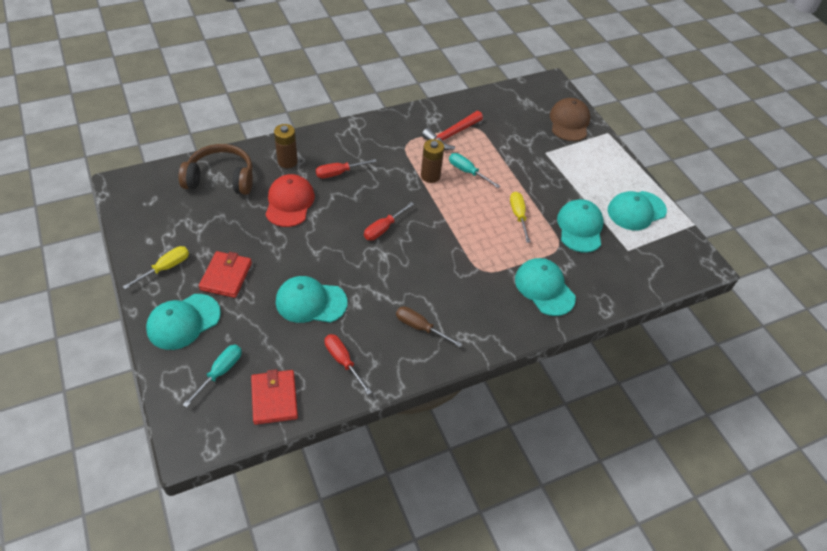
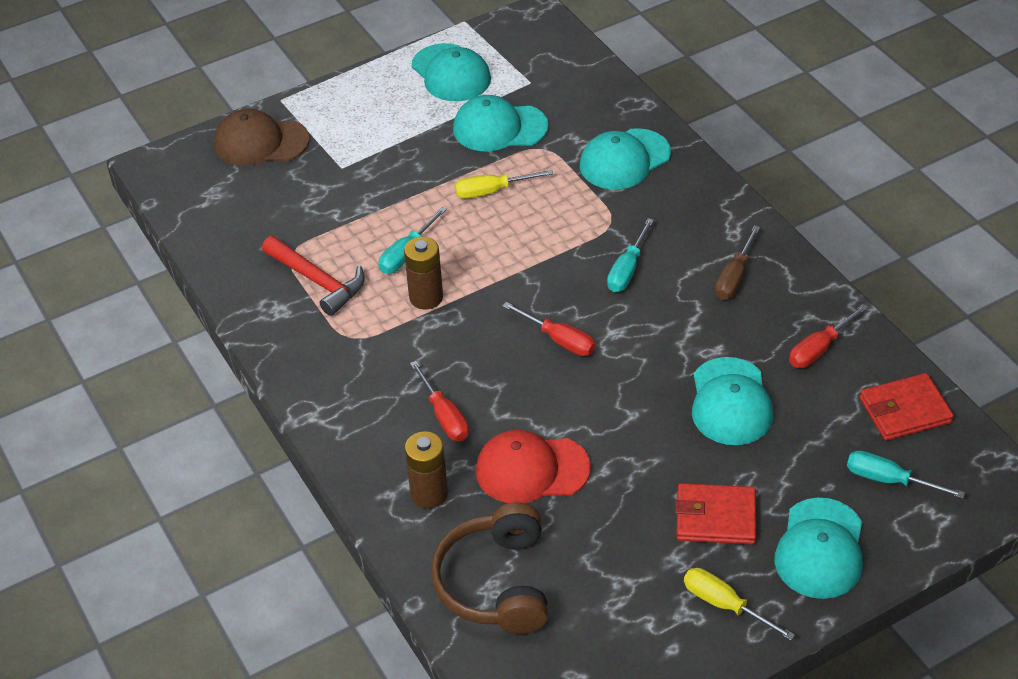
camera: 90 degrees left, 5 degrees down
turquoise cap [146,294,221,350] -> turquoise cap turned 60 degrees clockwise [775,498,863,599]
none -> turquoise screwdriver [607,218,654,292]

